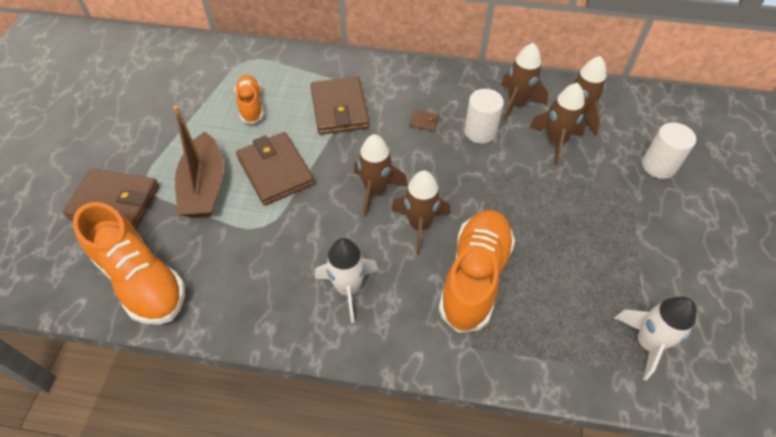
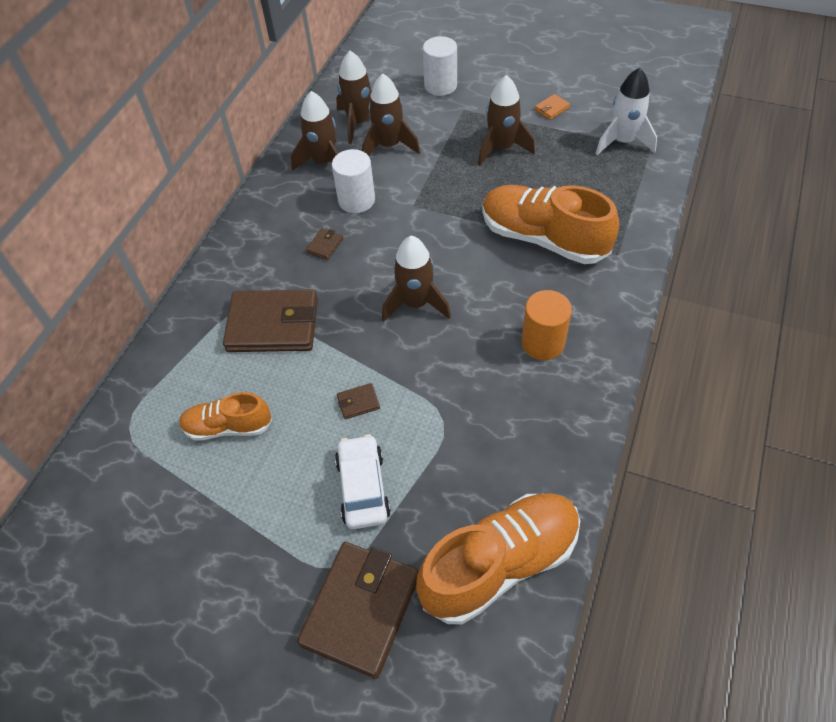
camera: 75 degrees left, 0 degrees up
brown boat [173,105,224,218] -> white car [335,434,391,529]
brown wallet [236,132,315,206] -> brown wallet [337,383,380,419], size x0.40
white rocket [315,238,378,323] -> orange cylinder [521,290,572,360]
brown rocket [391,170,450,255] -> brown rocket moved to [478,75,535,166]
none -> orange wallet [535,94,570,120]

